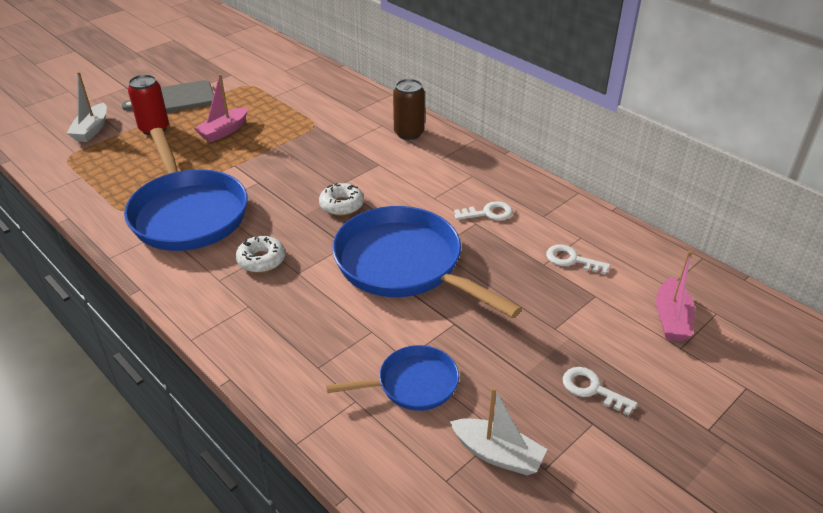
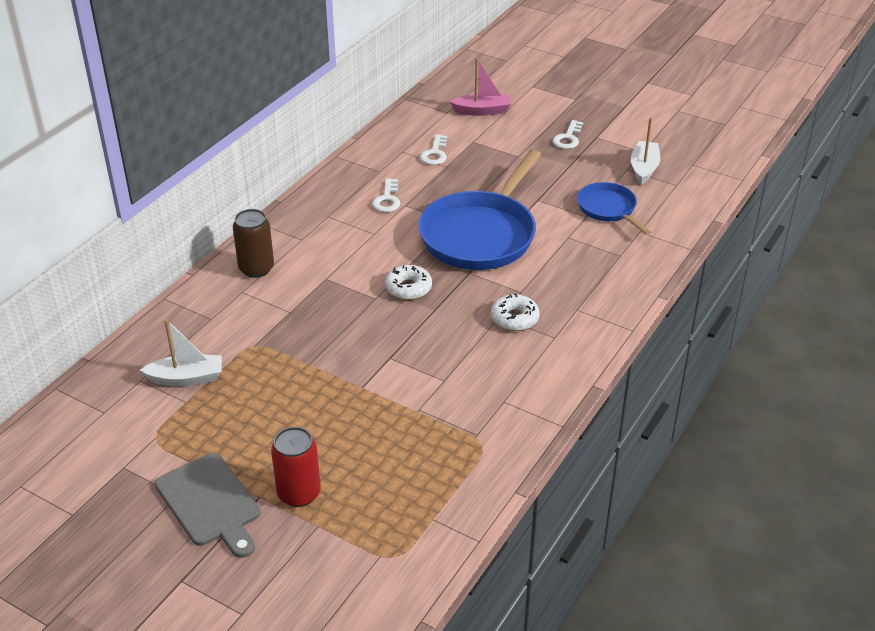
camera: 105 degrees left, 0 degrees up
white boat [67,72,107,142] -> white boat moved to [140,319,222,386]
blue pan [124,128,248,251] -> none
pink boat [194,74,248,142] -> none
white key [454,201,513,221] -> white key turned 150 degrees counterclockwise [372,178,400,212]

